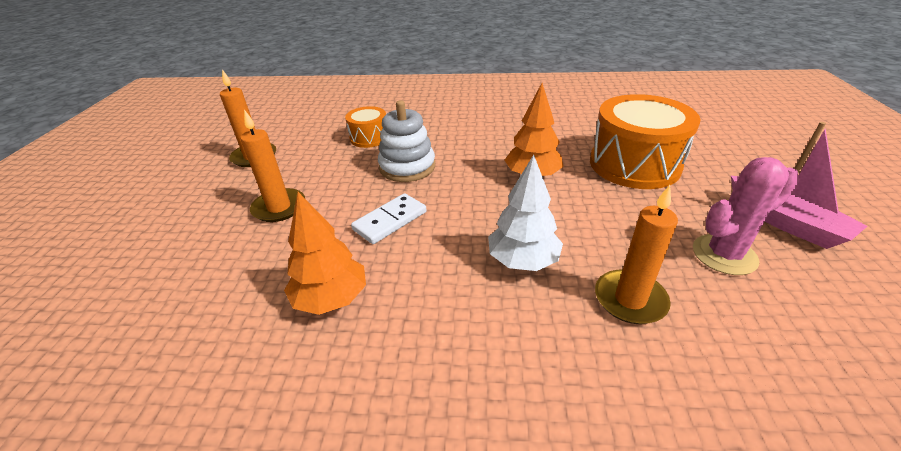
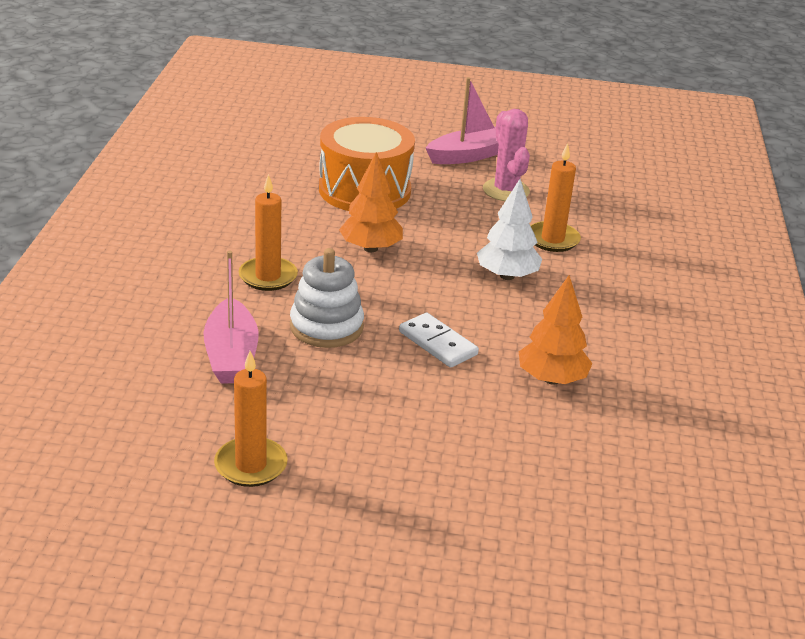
camera: 90 degrees left, 5 degrees down
orange candle [240,110,305,222] -> orange candle moved to [239,174,298,291]
orange drum [345,106,386,148] -> pink boat [203,251,259,384]

